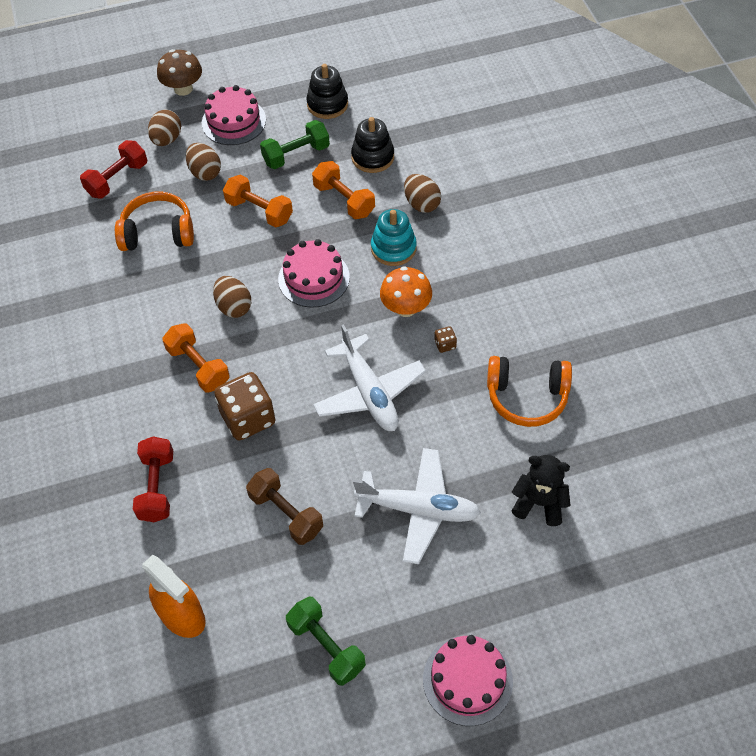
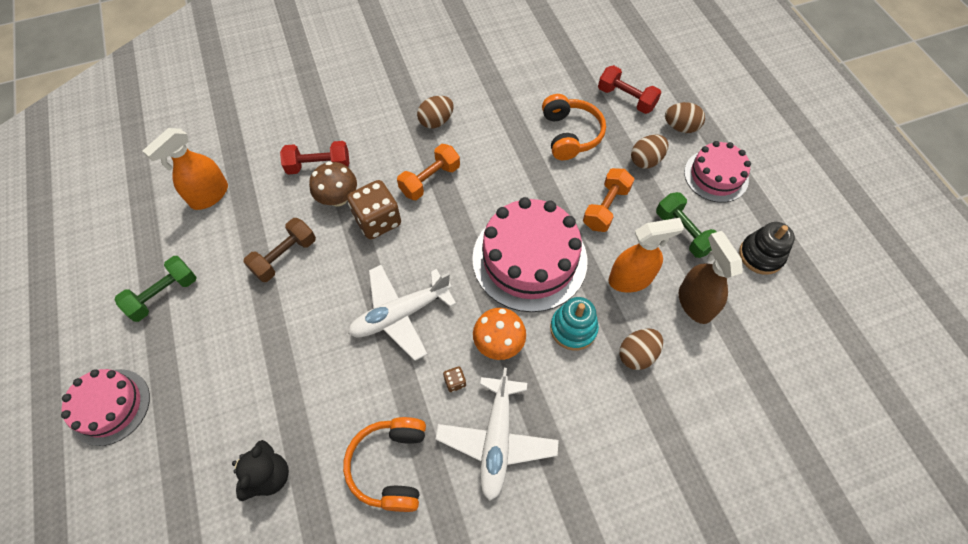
camera: 85 degrees right, 5 degrees up
brown mushroom [157,49,202,96] -> brown mushroom moved to [309,161,357,207]
brown egg [213,276,251,318] -> brown egg moved to [417,96,454,128]
pink cake [278,239,350,308] -> pink cake [472,197,588,312], size x1.68
orange dumbbell [312,161,375,219] -> orange spray bottle [608,218,684,293]
black stacking toy [351,117,394,173] -> brown spray bottle [679,231,743,324]
white plane [353,448,481,564] -> white plane moved to [436,368,559,501]

